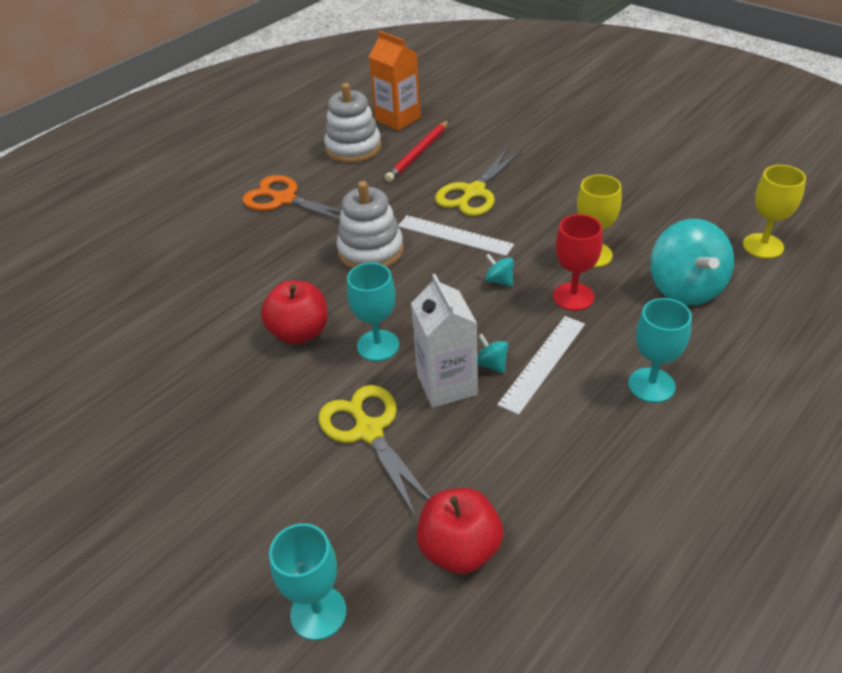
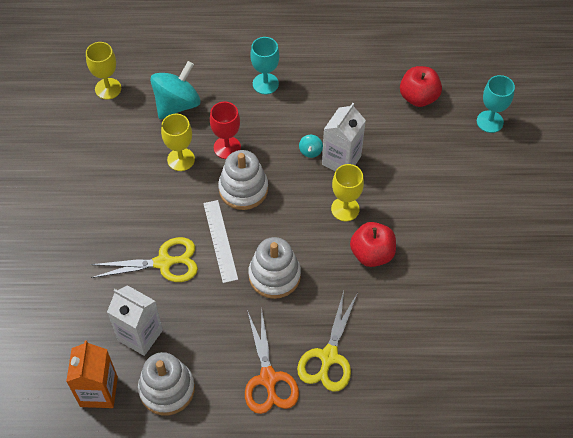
camera: 135 degrees left, 15 degrees up
yellow scissors [318,385,430,518] -> yellow scissors moved to [297,291,358,392]
turquoise goblet [347,263,399,361] -> yellow goblet [331,164,364,221]
red pencil [385,120,449,182] -> white carton [107,285,163,356]
turquoise spinning top [485,253,514,287] -> white stacking toy [218,150,268,210]
white ruler [497,316,585,415] -> none

